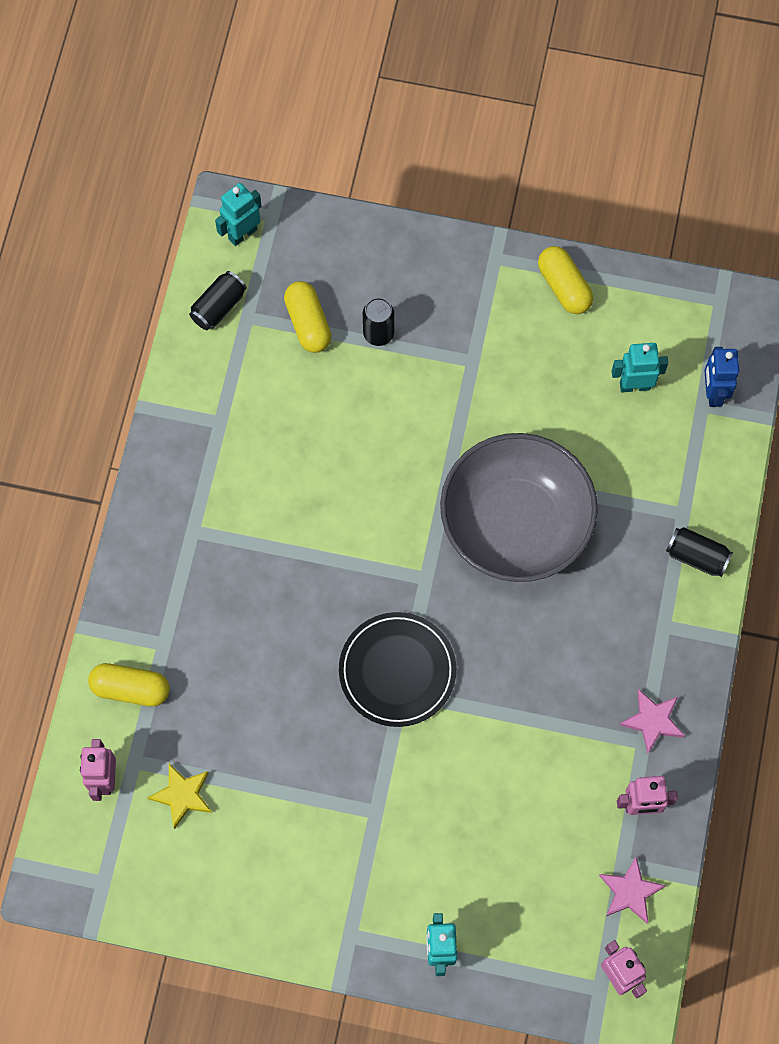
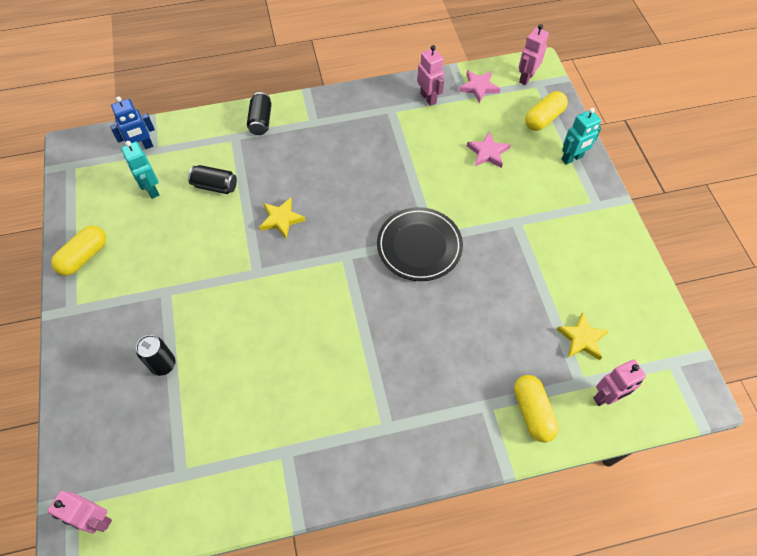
camera: 115 degrees left, 10 degrees down
black can [189,271,247,330] -> black can moved to [188,165,237,194]
turquoise robot [215,183,262,246] -> pink robot [48,491,112,533]
yellow capsule [284,281,331,353] -> yellow capsule moved to [525,91,568,131]
grey bowl [440,433,598,582] -> yellow star [259,198,306,239]
pink star [620,689,685,754] -> pink star moved to [467,132,511,168]

